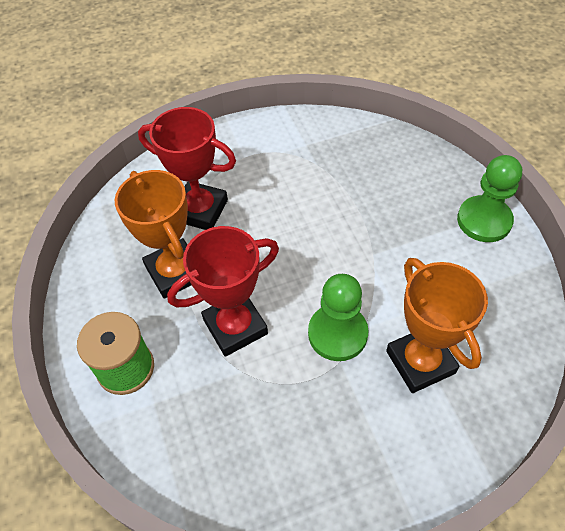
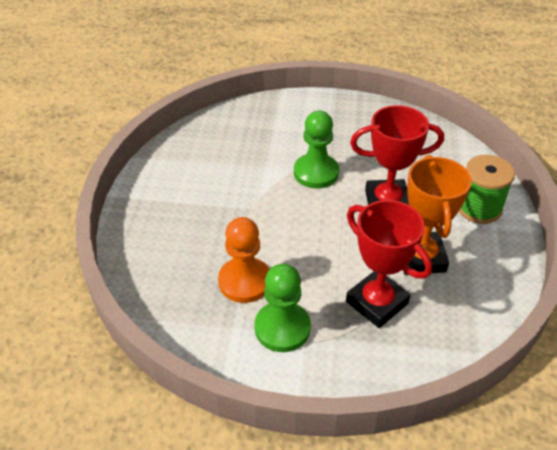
camera: 155 degrees left, 10 degrees down
orange trophy [386,258,488,393] -> none
green pawn [457,155,522,242] -> green pawn moved to [254,264,311,352]
none -> orange pawn [218,217,269,303]

